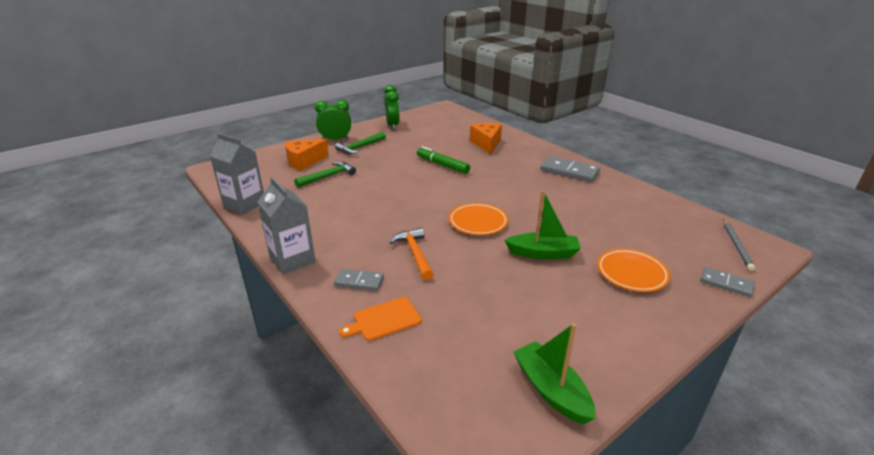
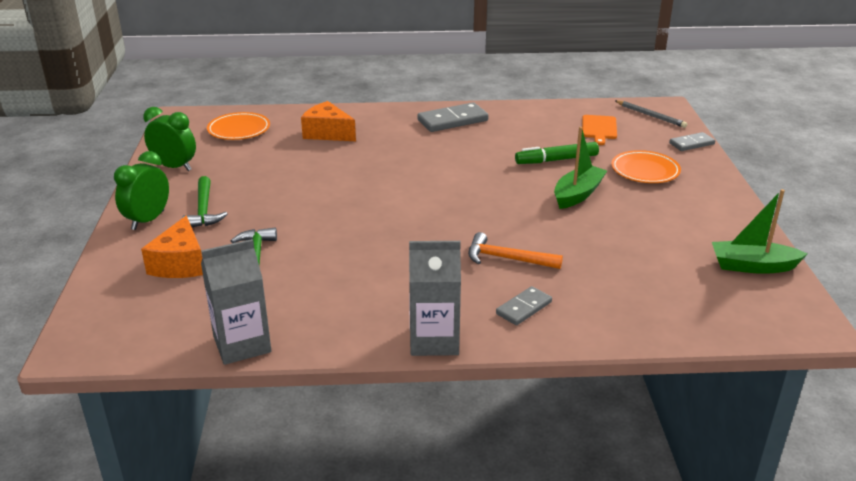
camera: 55 degrees left, 0 degrees up
orange cutting board [339,297,422,341] -> orange cutting board moved to [582,115,617,145]
green marker [417,146,470,174] -> green marker moved to [515,142,599,164]
orange plate [449,203,508,235] -> orange plate moved to [207,112,270,140]

